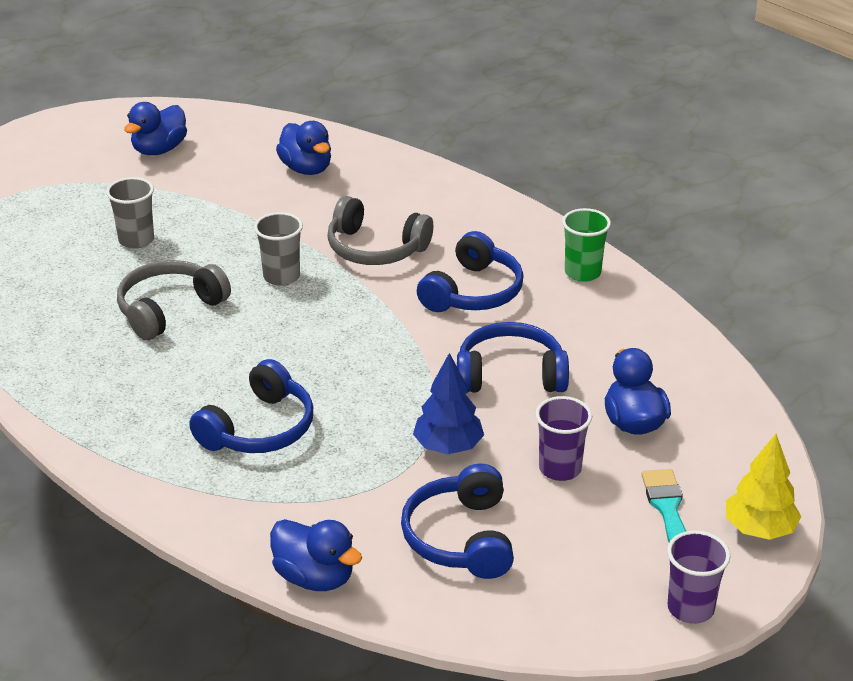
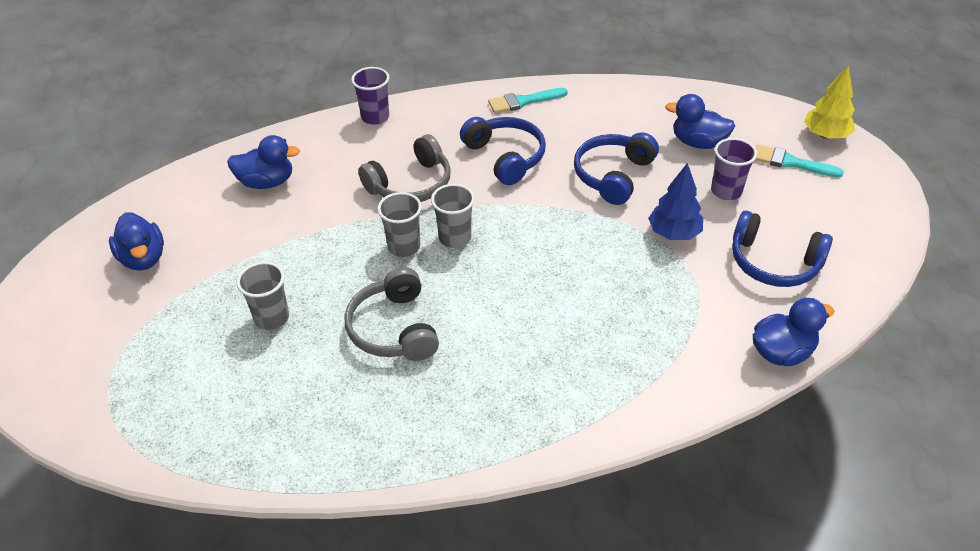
camera: 60 degrees left, 10 degrees up
blue headphones [189,359,313,453] -> none
green cup [562,208,611,282] -> turquoise brush [488,88,568,113]
purple cup [667,531,730,624] -> purple cup moved to [351,67,389,125]
none -> grey cup [431,184,475,248]

